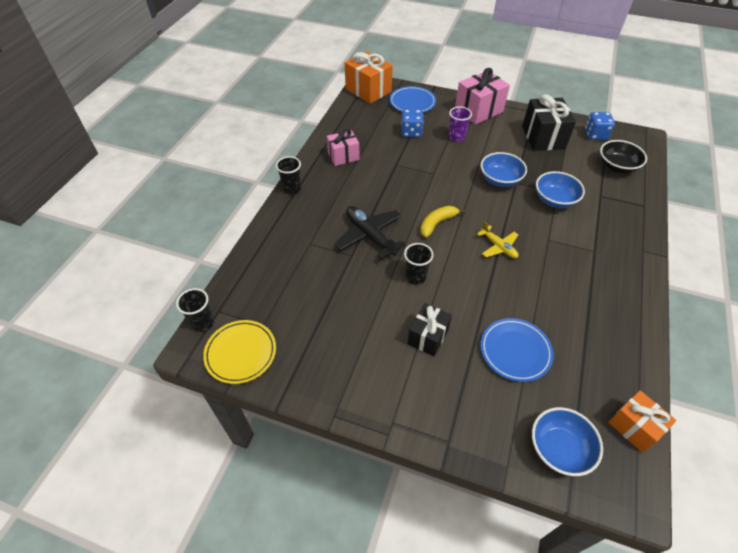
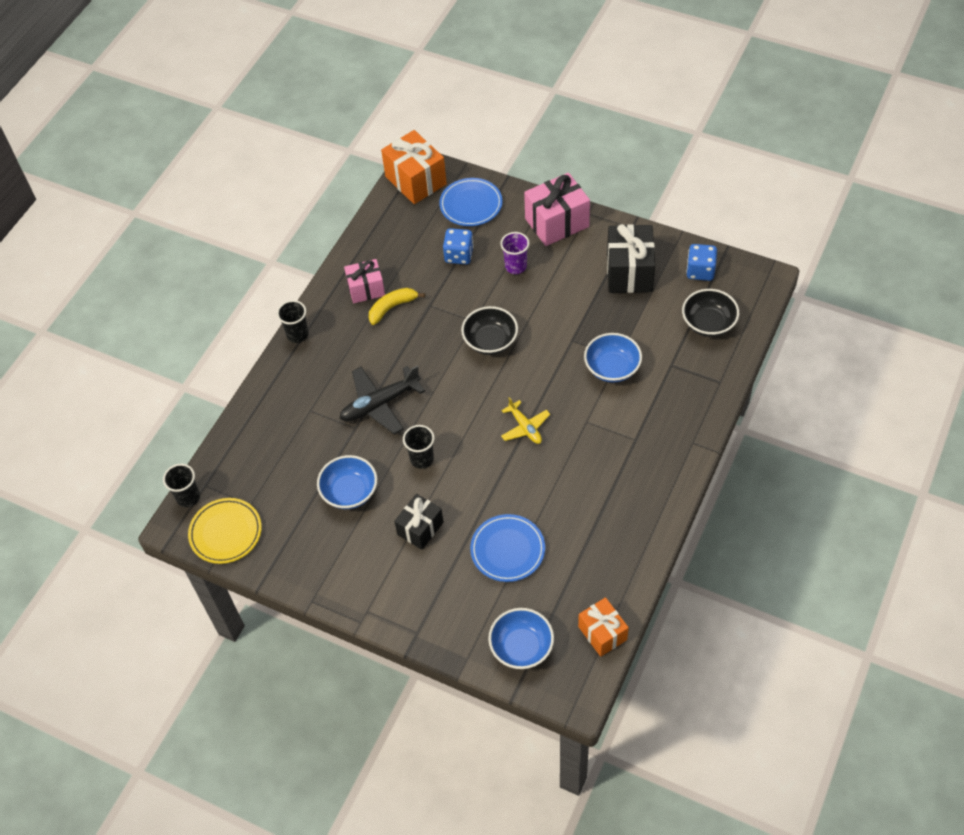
camera: 10 degrees right, 5 degrees up
black plane [335,206,406,260] -> black plane turned 90 degrees counterclockwise [340,366,425,435]
yellow banana [420,206,466,238] -> yellow banana moved to [369,288,425,325]
blue bowl [480,152,527,187] -> blue bowl moved to [317,455,377,509]
none -> black bowl [461,306,518,355]

